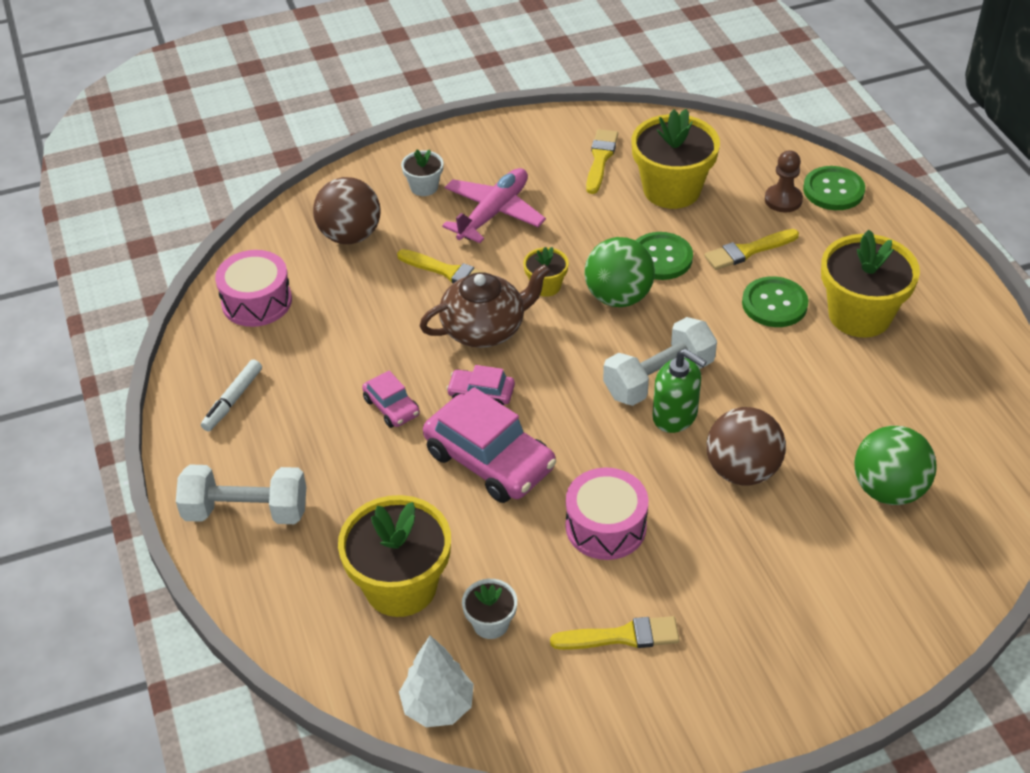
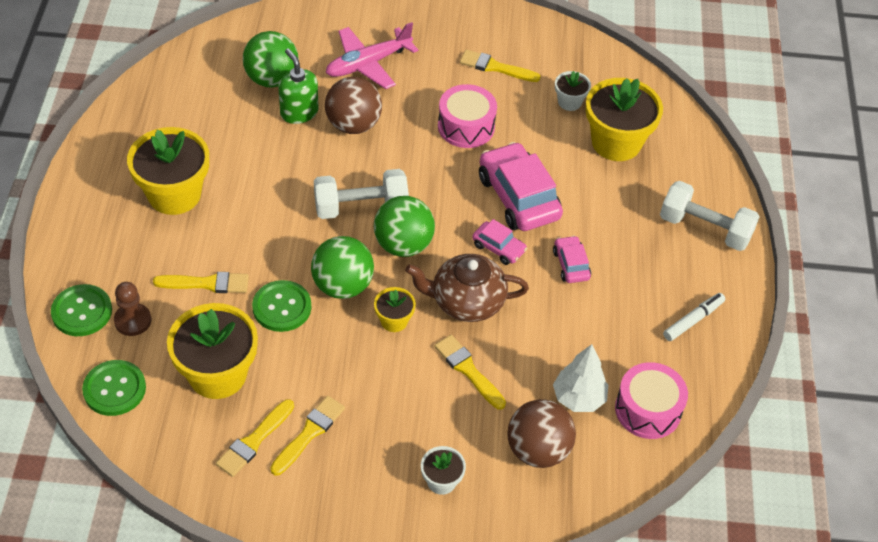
camera: 160 degrees left, 5 degrees up
white tree [399,636,474,727] -> white tree moved to [553,344,608,412]
pink plane [442,168,546,243] -> pink plane moved to [326,22,418,89]
green soap dispenser [652,349,707,433] -> green soap dispenser moved to [278,48,319,124]
green button [742,276,808,327] -> green button moved to [82,360,146,416]
none -> yellow brush [270,396,345,475]
none -> green ball [374,196,435,257]

